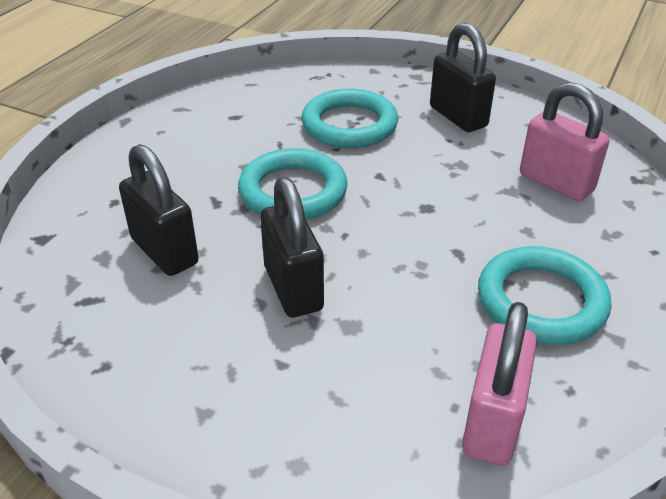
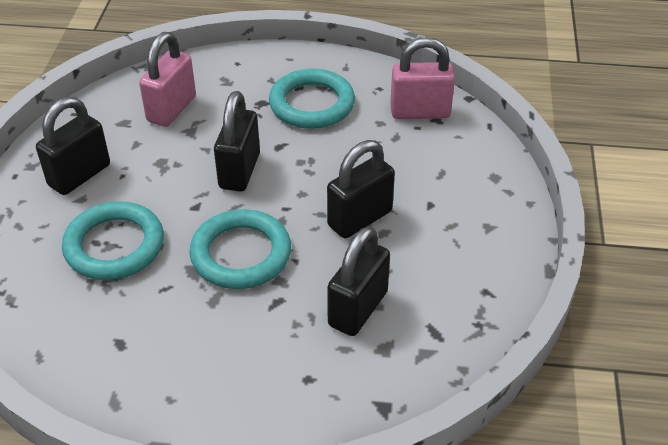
camera: 110 degrees left, 5 degrees up
none -> black padlock [214,91,260,191]

